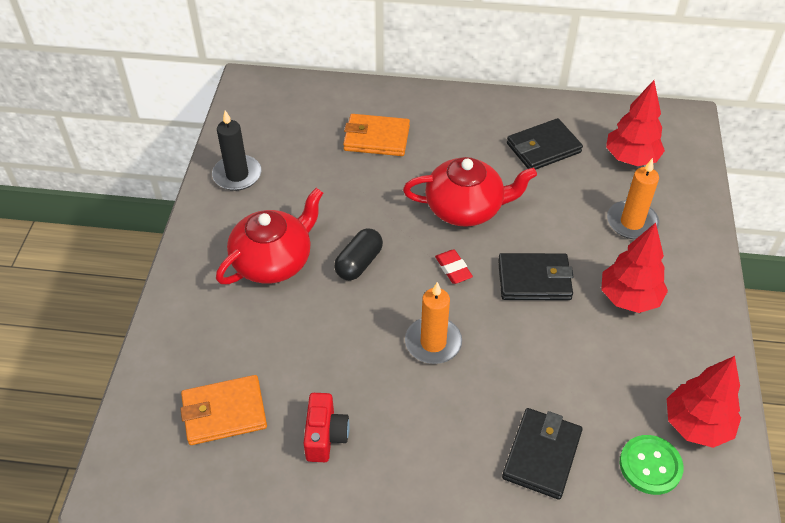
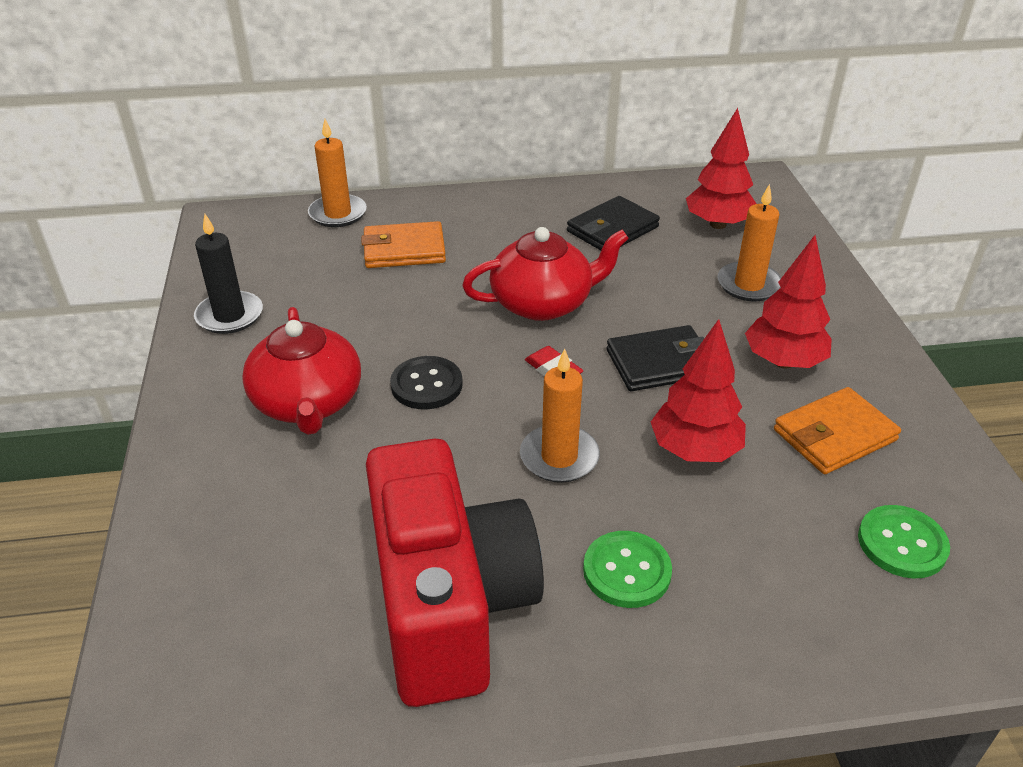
camera: 15 degrees left, 10 degrees down
orange wallet [180,375,267,445] -> orange wallet moved to [774,387,901,474]
red teapot [216,188,323,284] -> red teapot turned 135 degrees clockwise [242,307,361,435]
red camera [303,393,350,462] -> red camera [366,439,544,707], size x2.44
black capsule [334,228,383,280] -> black button [390,356,463,409]
black wallet [502,408,582,500] -> none
red tree [667,356,741,448] -> red tree moved to [651,319,746,462]
none -> orange candle [308,119,367,227]
none -> green button [583,531,672,608]

